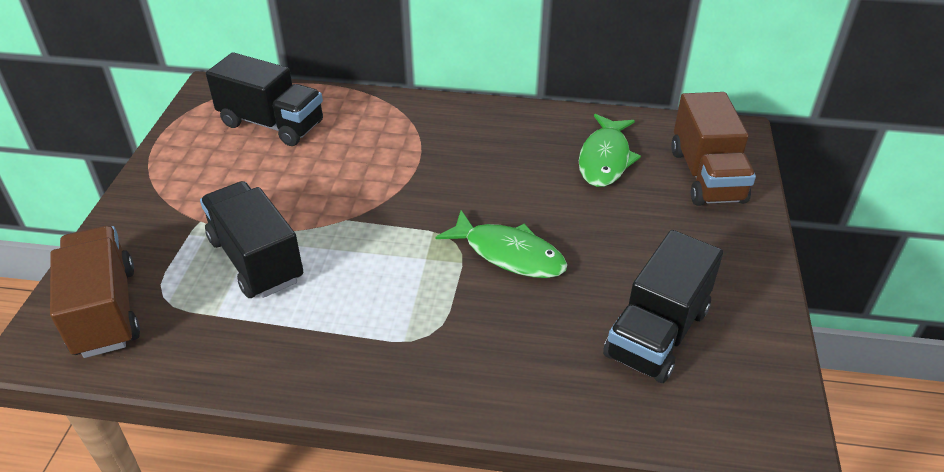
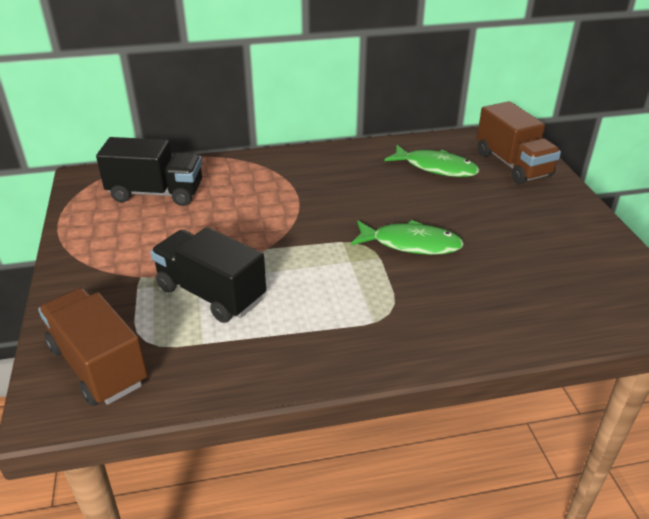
camera: 20 degrees left, 5 degrees down
green fish [579,114,641,187] -> green fish turned 60 degrees counterclockwise [384,145,480,177]
black truck [603,230,723,383] -> none

